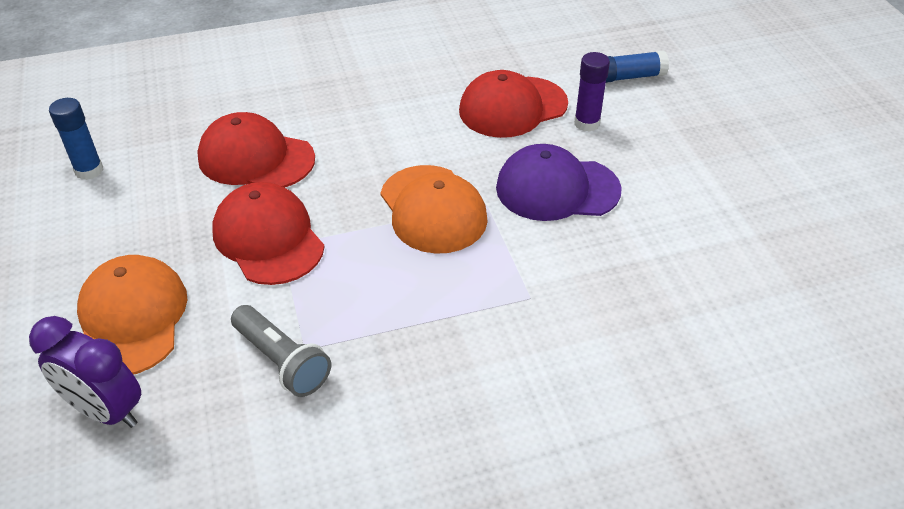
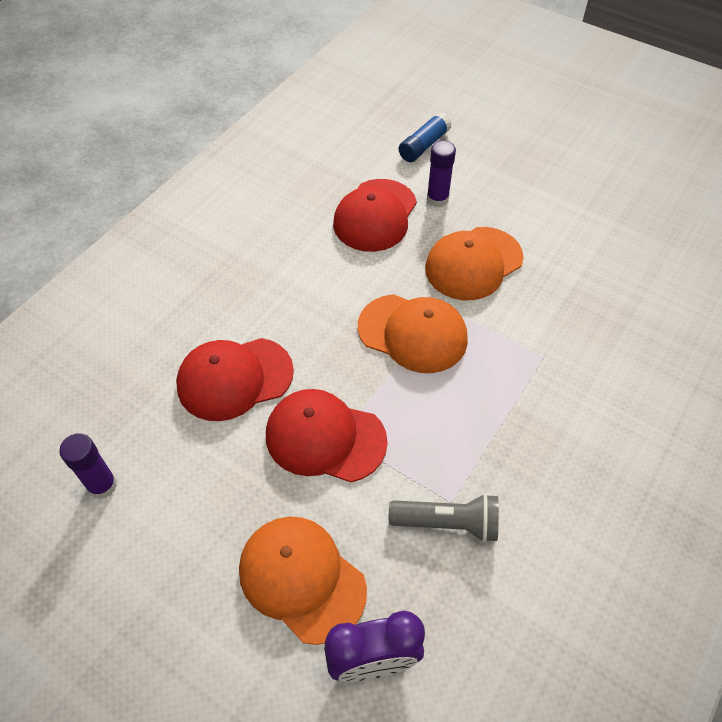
camera: 40 degrees left, 10 degrees up
blue glue stick [49,98,103,180] -> purple glue stick [59,433,117,499]
purple cap [496,144,622,221] -> orange cap [425,227,524,300]

